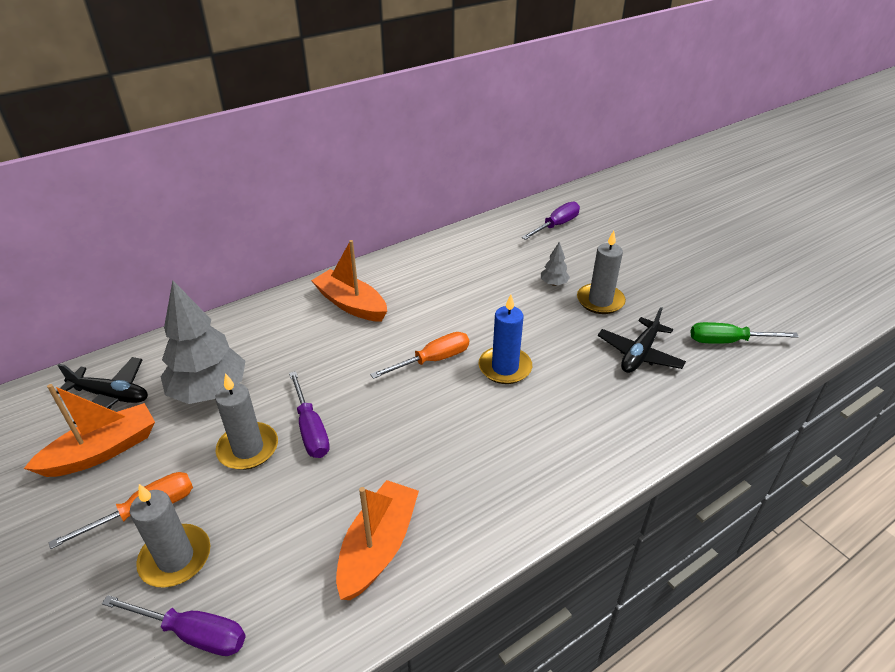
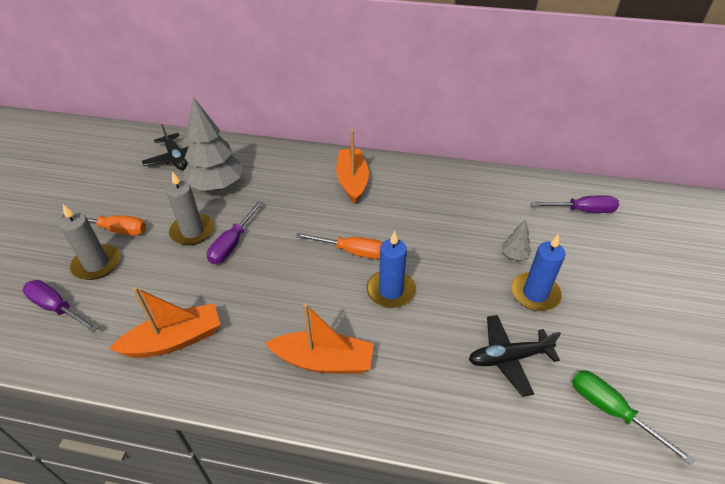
camera: 45 degrees right, 5 degrees up
orange boat [23,384,155,477] -> orange boat moved to [265,303,374,374]
purple screwdriver [102,595,246,656] -> purple screwdriver turned 150 degrees clockwise [22,280,99,332]
grey candle [577,231,626,314] -> blue candle [511,234,566,311]

